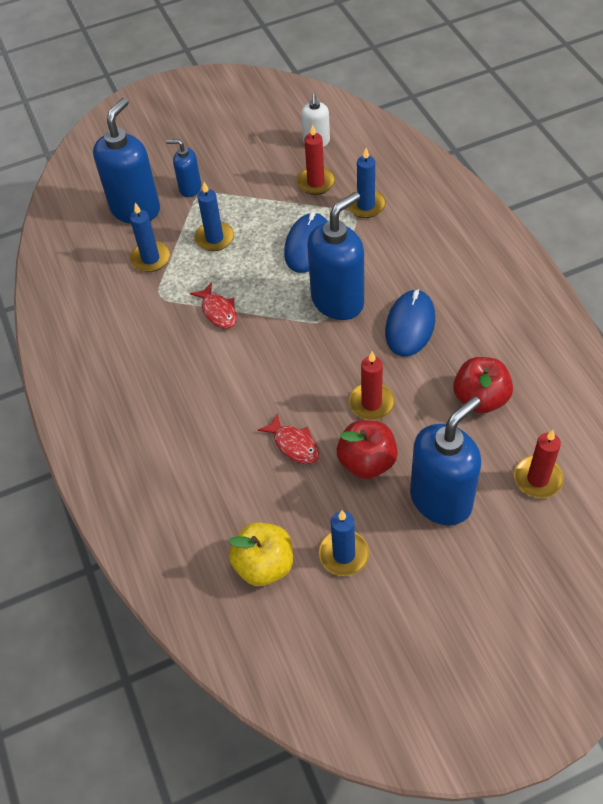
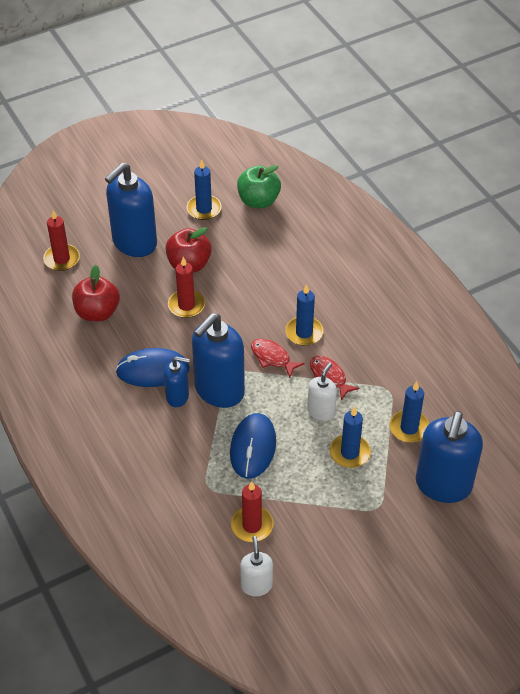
camera: 170 degrees right, 5 degrees down
blue soap dispenser [166,139,201,197] -> blue soap dispenser moved to [164,357,190,407]
yellow apple [228,522,293,586] -> green apple [237,165,281,208]
red fish [258,413,319,464] -> red fish moved to [251,339,305,378]
blue candle [347,148,386,218] -> blue candle moved to [285,284,323,346]
blue mouse [385,289,435,357] -> blue mouse turned 75 degrees clockwise [115,348,190,387]
none -> white soap dispenser [307,362,337,421]

